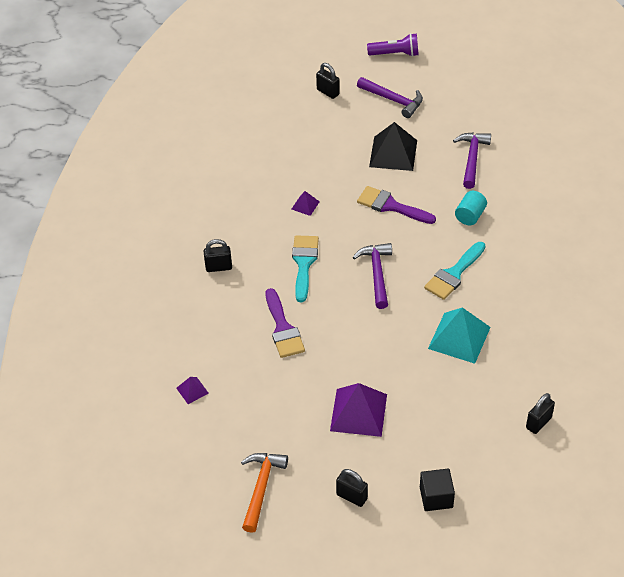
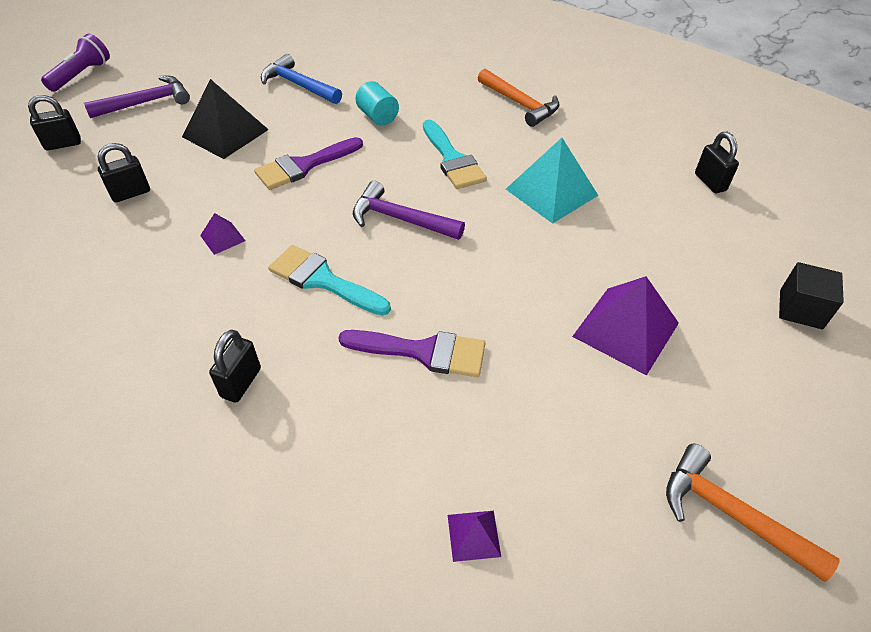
camera: 65 degrees left, 0 degrees up
black padlock [336,469,368,507] -> black padlock moved to [97,143,150,202]
purple hammer [453,132,491,189] -> blue hammer [261,54,342,104]
none -> orange hammer [478,69,559,127]

